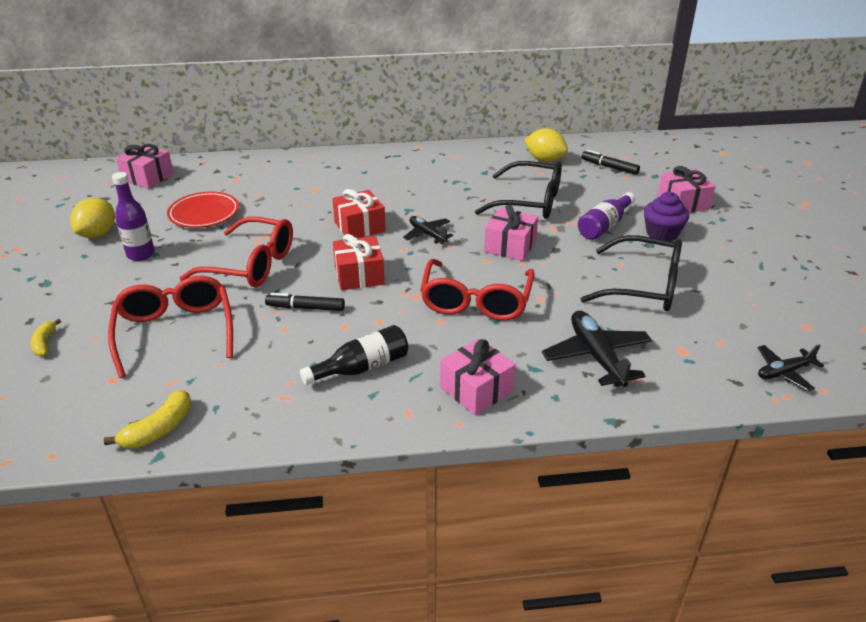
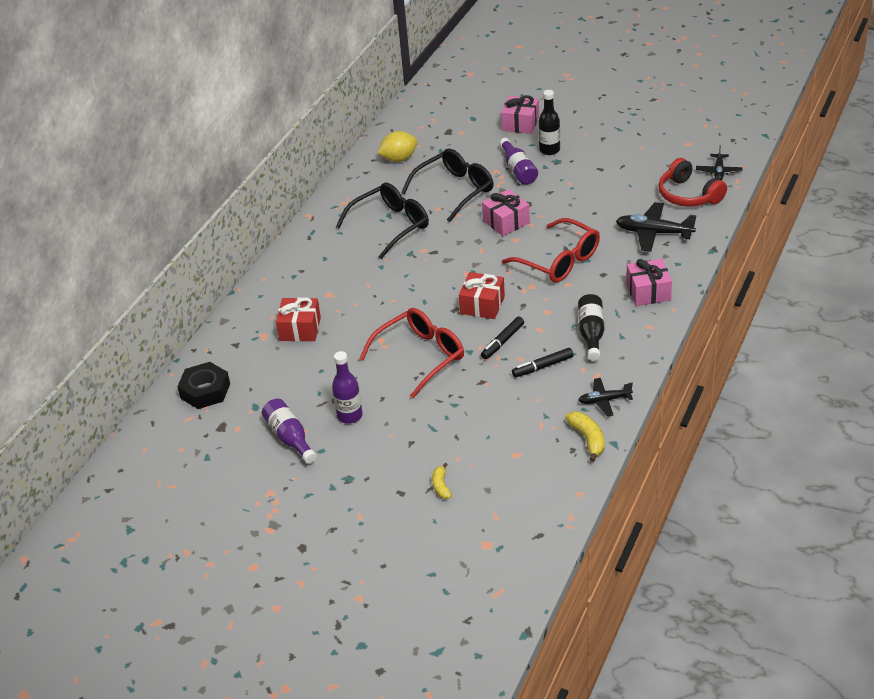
camera: 55 degrees left, 5 degrees up
yellow banana [31,318,61,356] -> yellow banana turned 60 degrees clockwise [432,463,452,499]
yellow lemon [70,198,115,238] -> purple bottle [262,399,317,464]
red glasses [108,276,233,378] -> none
pink gift [116,144,174,189] -> black nut [177,362,230,409]
red plate [167,192,239,228] -> none
red gift [332,189,386,238] -> red gift moved to [276,297,321,341]
black plane [403,216,454,244] -> black plane moved to [579,378,633,416]
black marker [581,150,640,175] -> black marker moved to [512,348,573,377]
black glasses [581,235,682,311] -> black glasses moved to [336,183,429,259]
purple cupcake [644,192,689,241] -> black bottle [538,90,560,155]
none -> red headphones [658,158,727,207]

